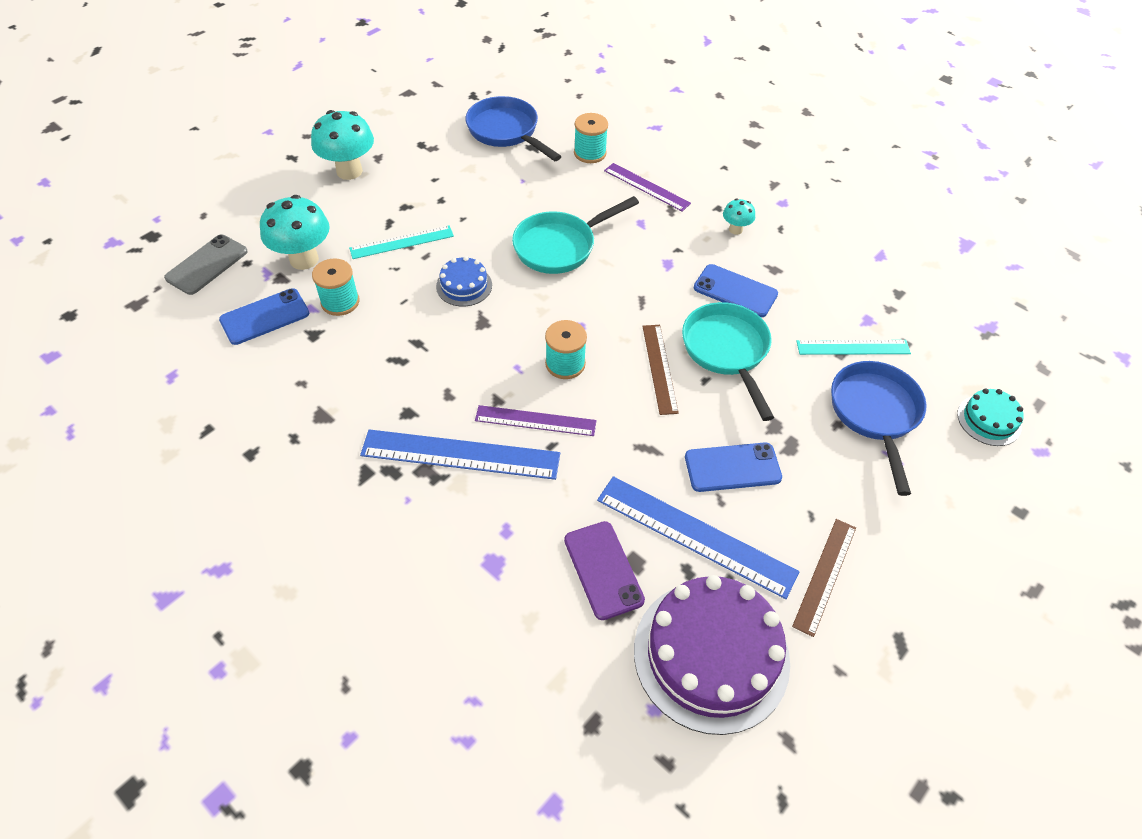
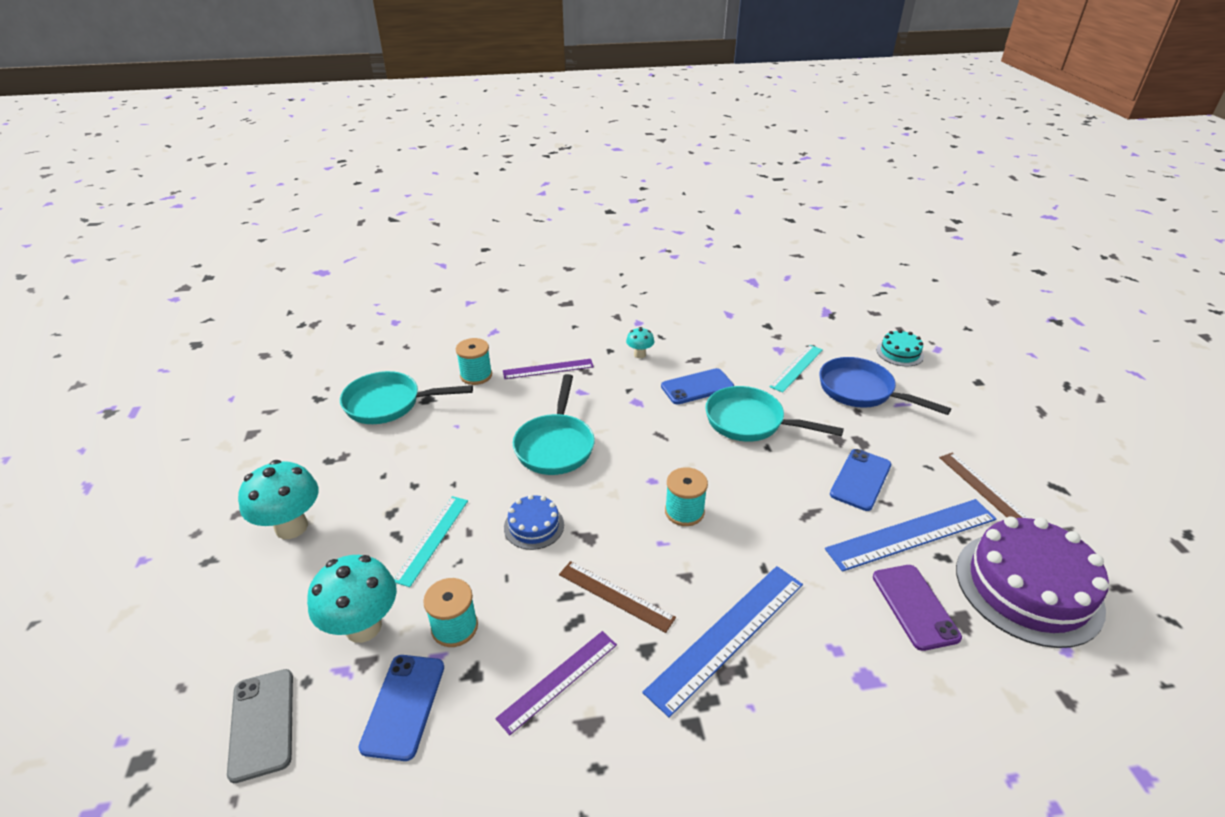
camera: 50 degrees left, 15 degrees down
blue pan [466,96,562,161] -> turquoise pan [340,371,473,424]
purple ruler [475,405,597,436] -> purple ruler moved to [495,631,617,735]
purple phone [564,521,645,620] -> purple phone turned 60 degrees clockwise [873,565,962,651]
brown ruler [643,325,679,415] -> brown ruler moved to [559,561,676,633]

